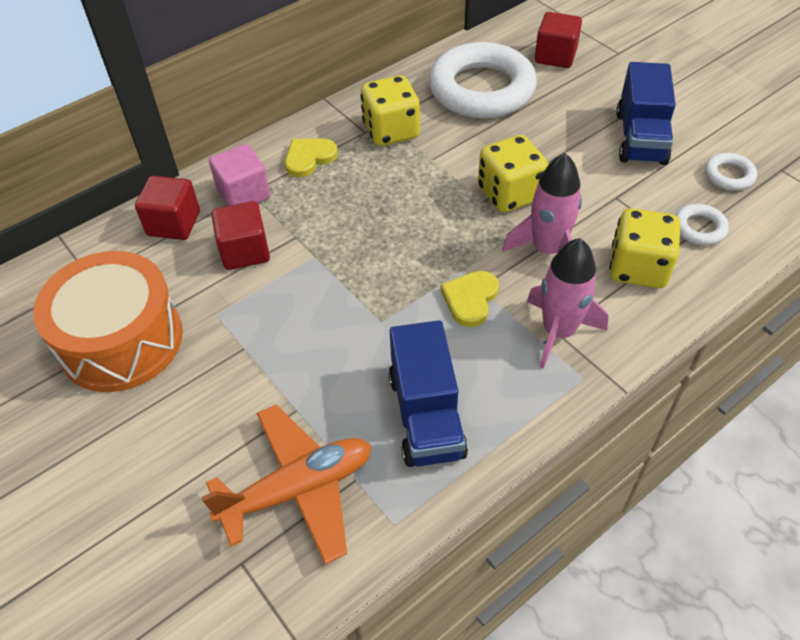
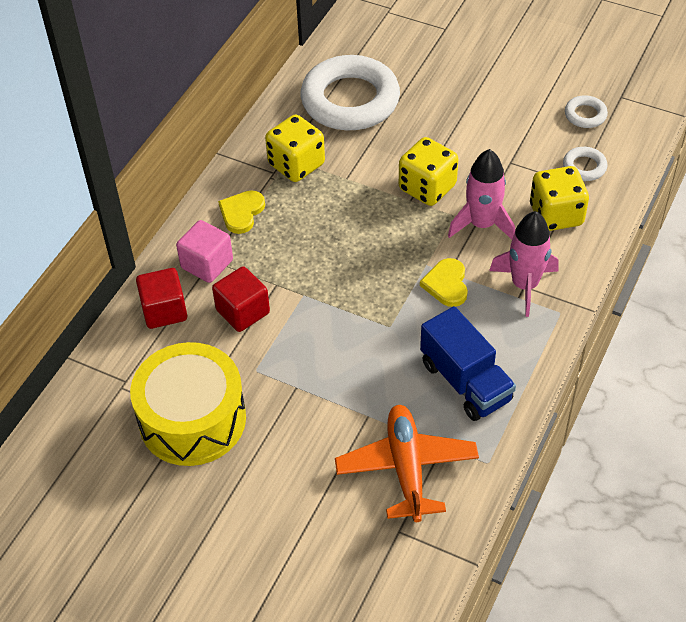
camera: 25 degrees left, 0 degrees up
orange drum [33,251,183,392] -> yellow drum [130,342,246,466]
orange plane [201,405,371,565] -> orange plane turned 45 degrees counterclockwise [335,405,479,522]
red cube [535,12,582,68] -> none
blue truck [616,62,676,165] -> none

